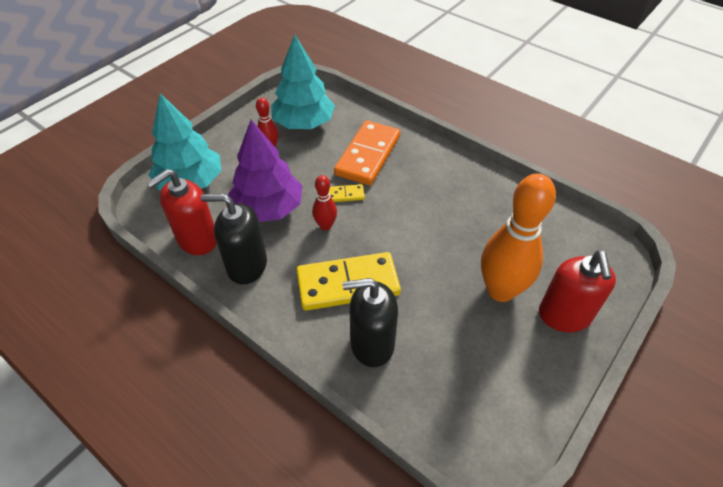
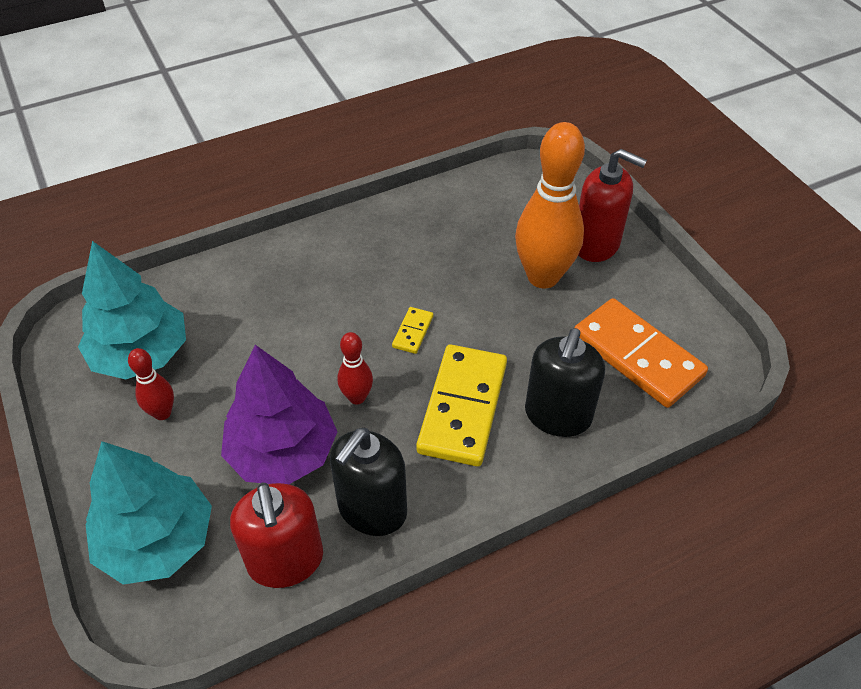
camera: 65 degrees left, 0 degrees up
yellow domino [329,184,365,202] -> yellow domino moved to [392,307,433,354]
orange domino [334,120,400,186] -> orange domino moved to [574,298,708,408]

